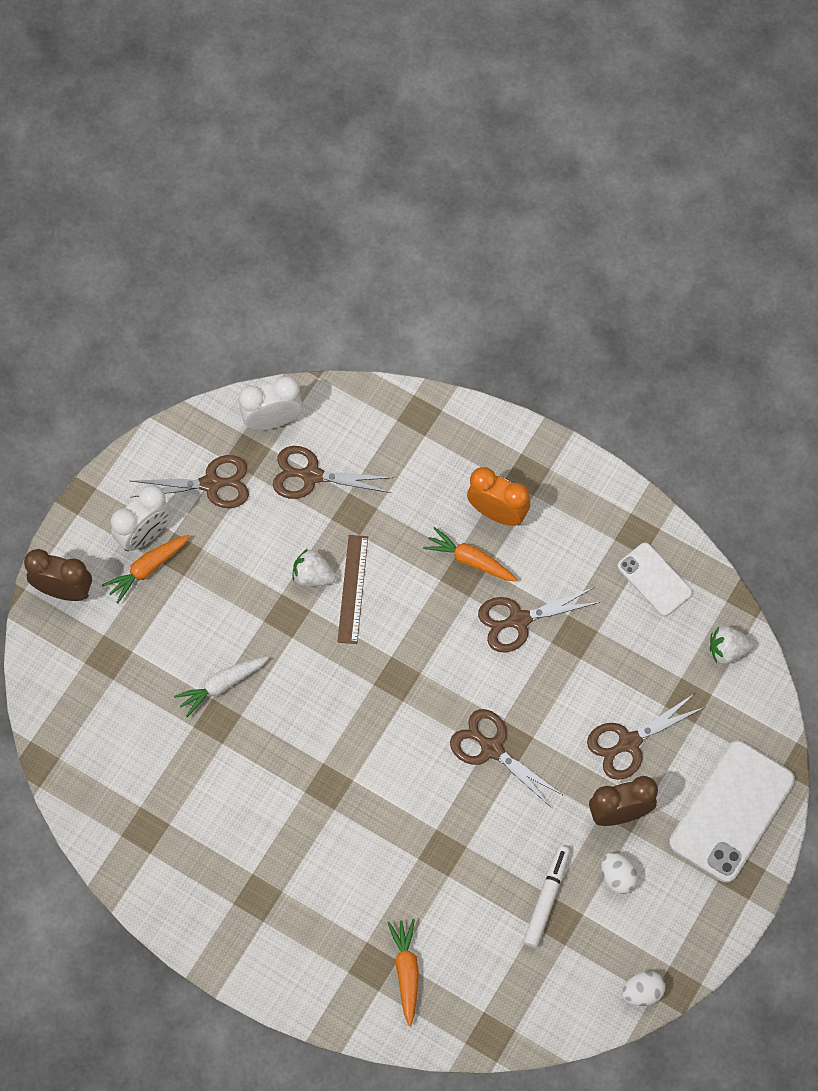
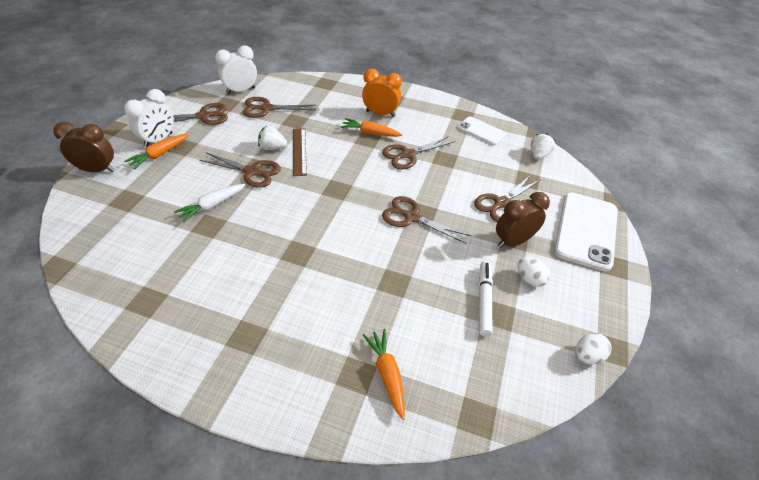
camera: 15 degrees left, 20 degrees down
white strawberry [710,626,754,664] -> white strawberry turned 135 degrees clockwise [531,133,556,160]
none -> brown scissors [199,152,281,188]

